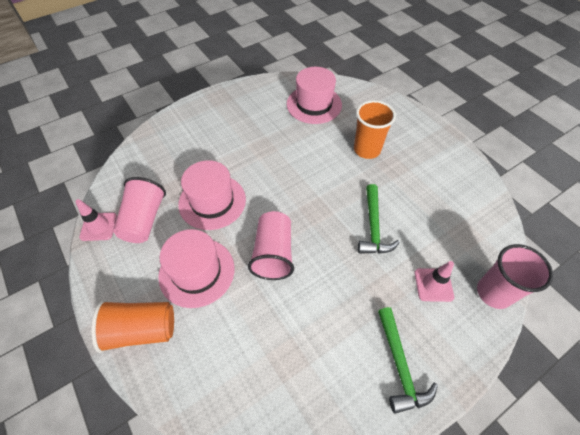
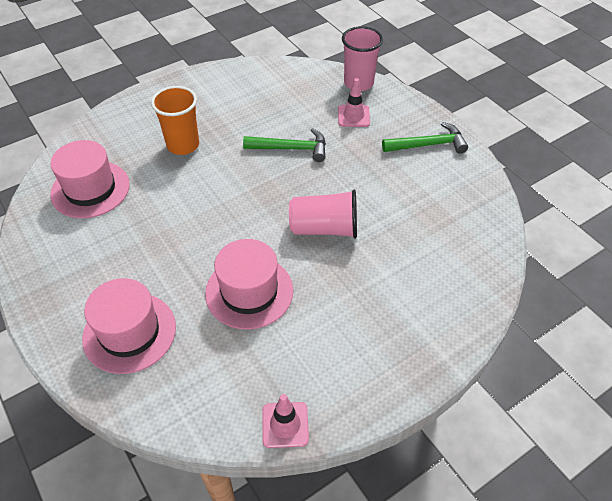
camera: 90 degrees left, 5 degrees down
orange cup [91,300,174,353] -> none
pink cup [113,177,166,243] -> none
pink hat [158,229,235,308] -> pink hat moved to [82,278,176,374]

